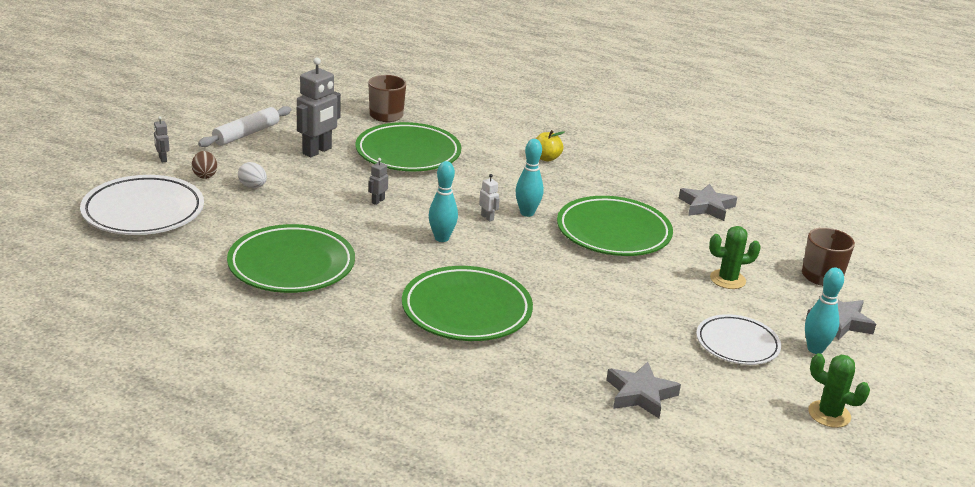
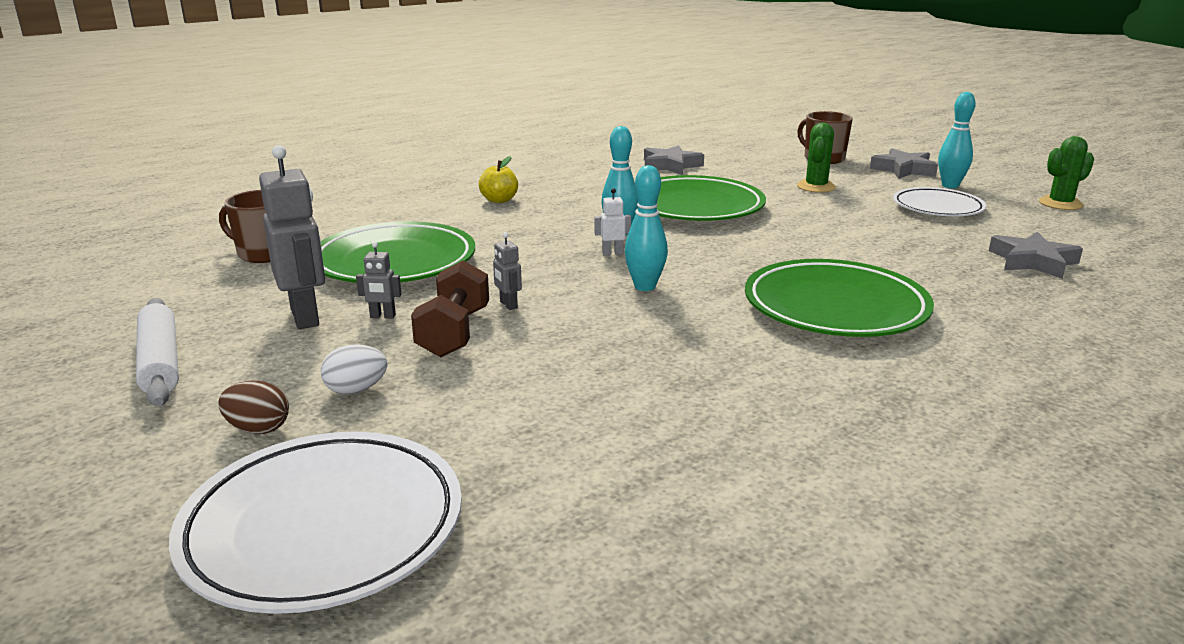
camera: 60 degrees left, 5 degrees down
grey robot [154,116,169,162] -> grey robot moved to [356,242,401,319]
green plate [227,224,355,293] -> none
none -> brown dumbbell [411,260,489,357]

